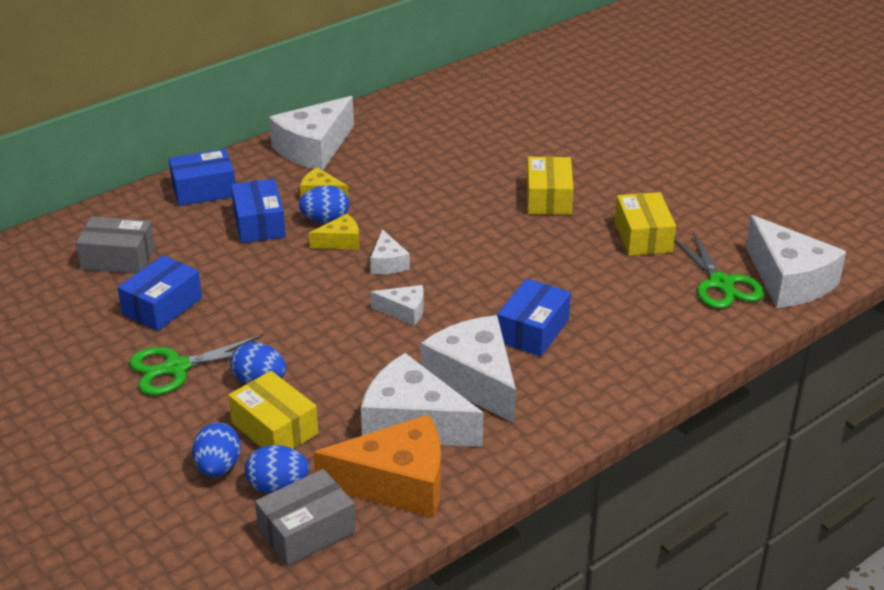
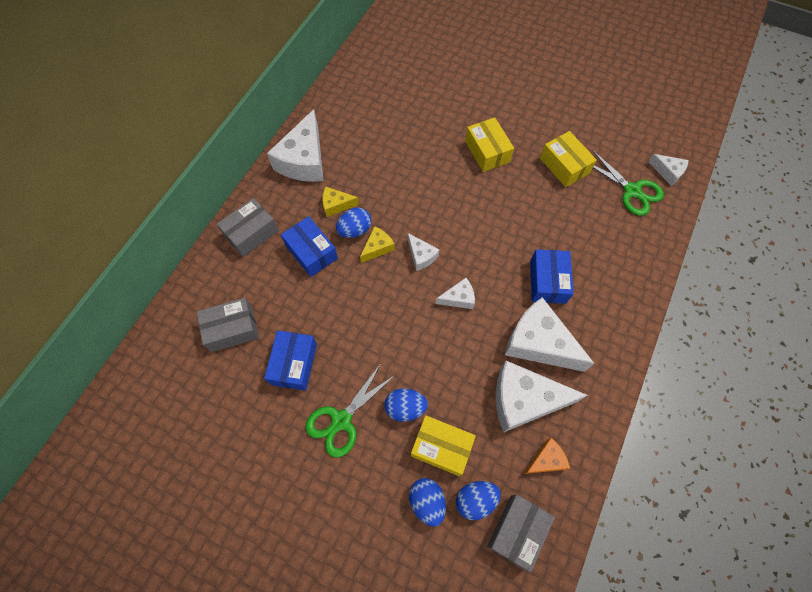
camera: 25 degrees left, 30 degrees up
blue box [169,149,235,206] -> grey box [217,198,279,257]
orange cheese [313,414,441,518] -> orange cheese [524,438,570,474], size x0.49
white cheese [746,215,846,308] -> white cheese [648,154,689,186], size x0.49

